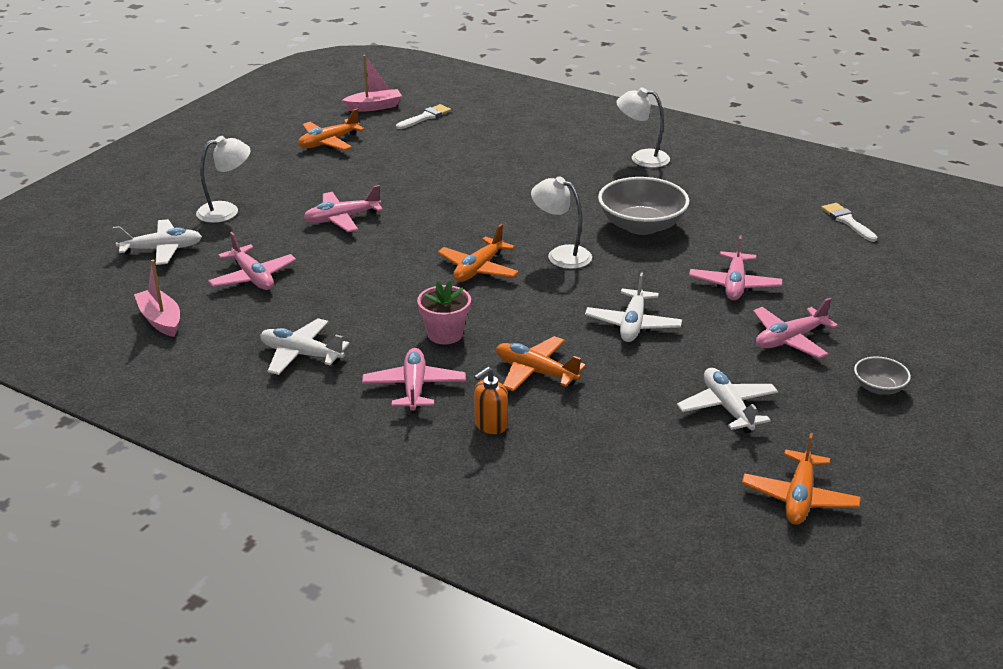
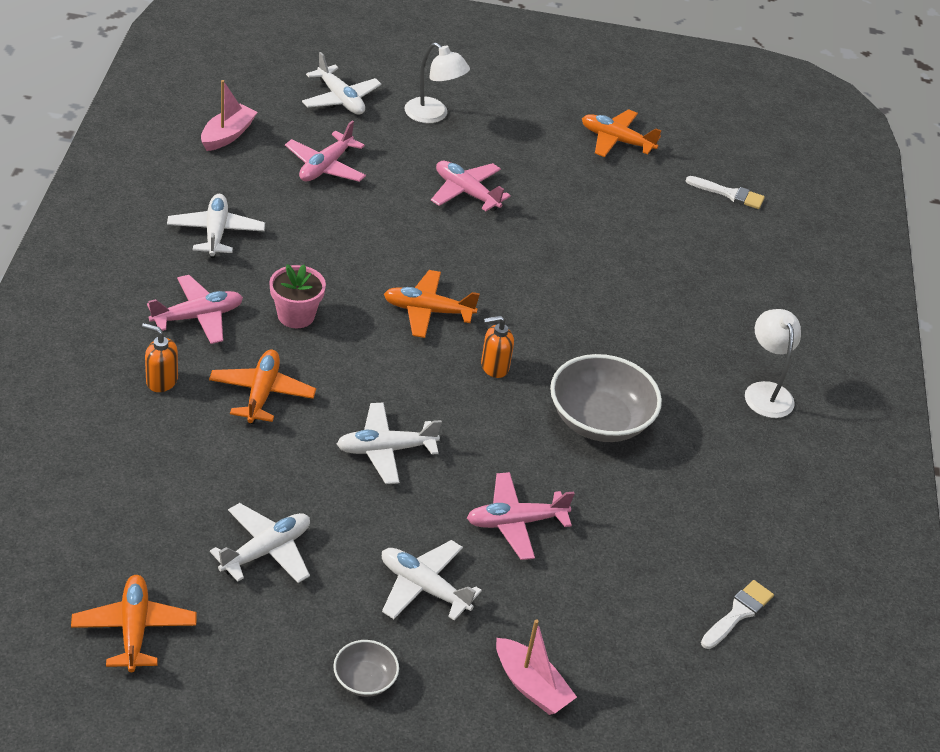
camera: 60 degrees right, 10 degrees up
pink boat [342,55,402,112] -> pink boat moved to [496,619,577,715]
white lamp [531,177,592,269] -> orange soap dispenser [481,315,514,378]
orange plane [742,433,861,525] -> orange plane turned 90 degrees clockwise [71,575,197,672]
pink plane [753,298,838,359] -> white plane [382,540,482,621]

